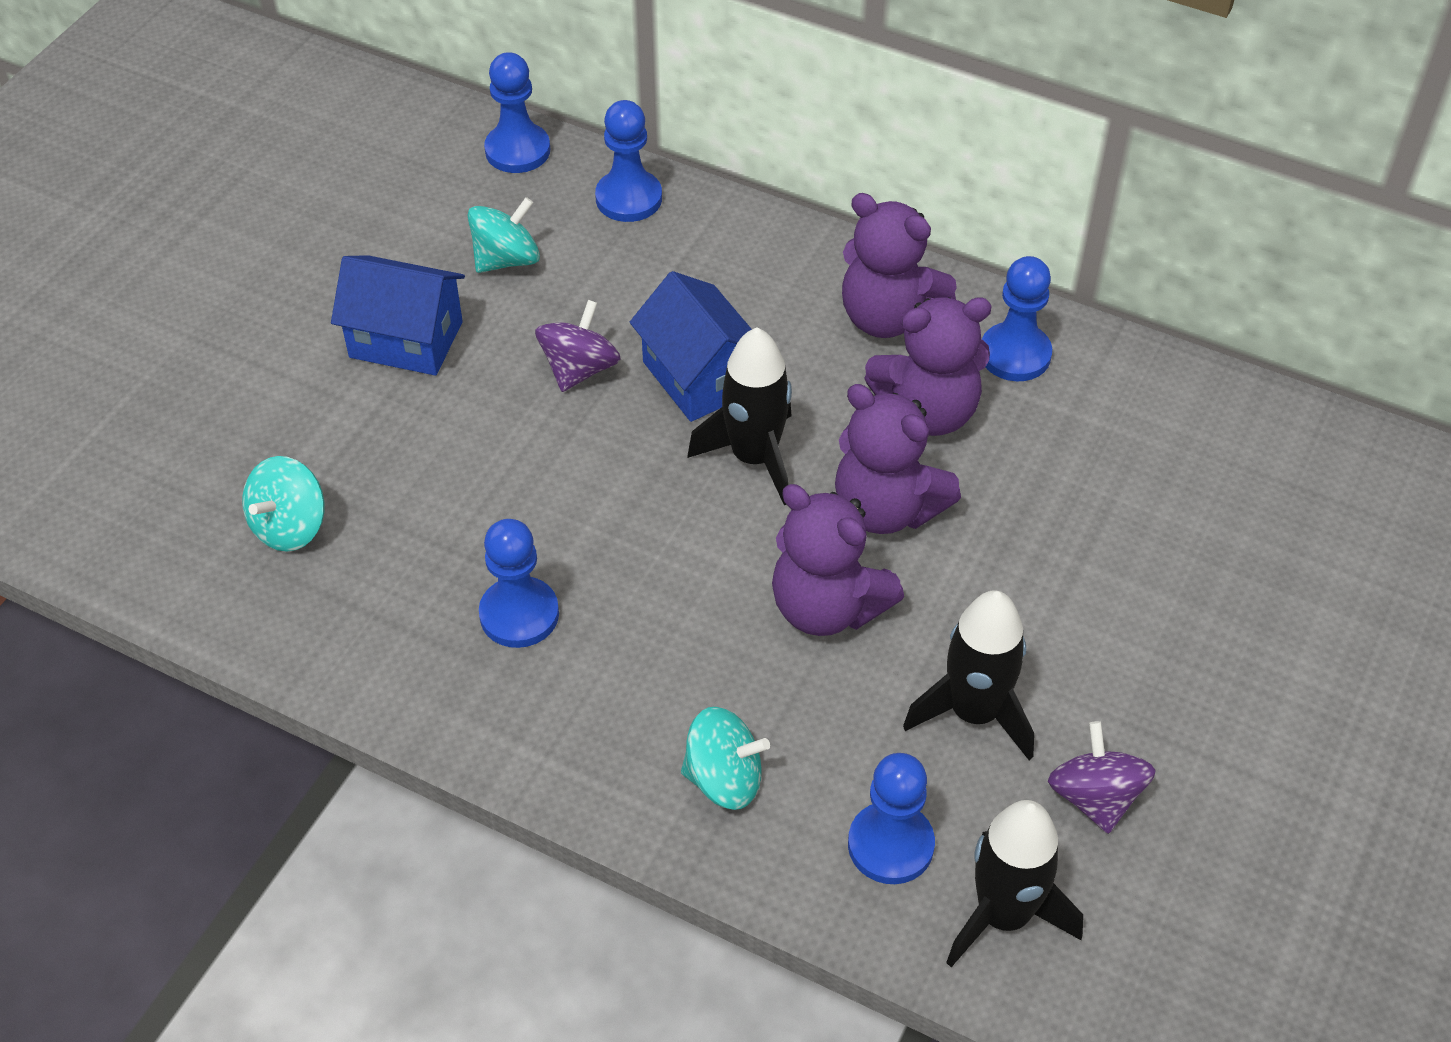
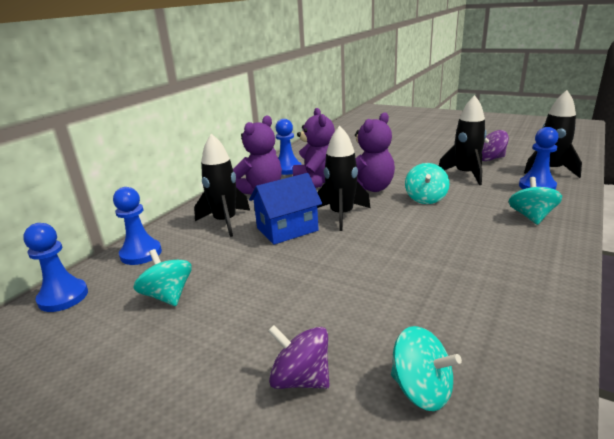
camera: 85 degrees left, 25 degrees down
blue house [331,255,465,376] -> none
blue pawn [479,519,559,648] -> none
purple spinning top [535,300,621,392] -> purple spinning top moved to [268,325,329,389]
purple teddy bear [772,484,904,636] -> turquoise spinning top [405,163,450,204]
none -> black rocket [194,134,250,237]

